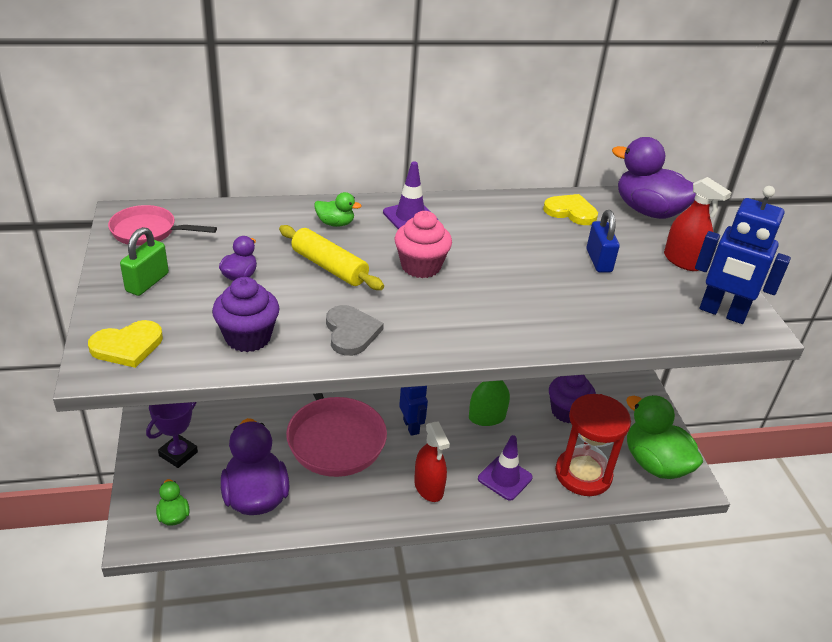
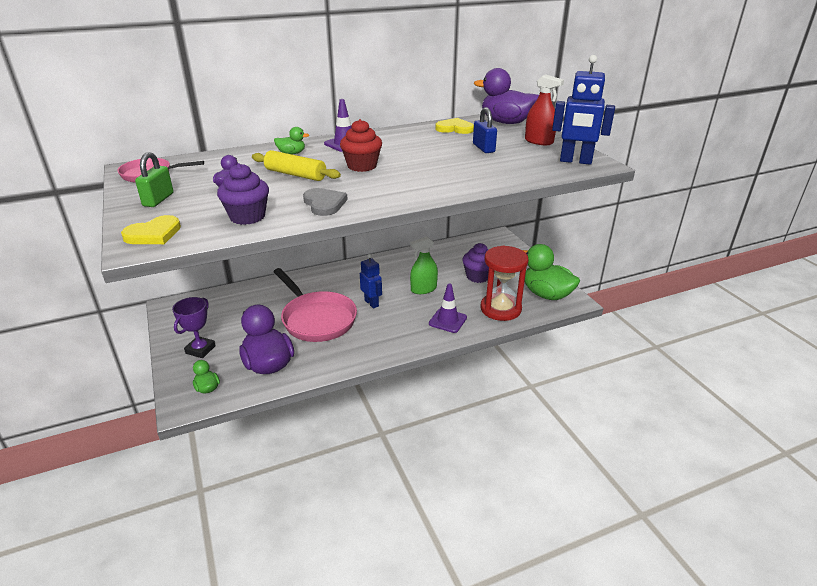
camera: 10 degrees left, 5 degrees down
pink cupcake [395,211,452,278] -> red cupcake [340,119,382,172]
red spray bottle [414,422,450,502] -> none

